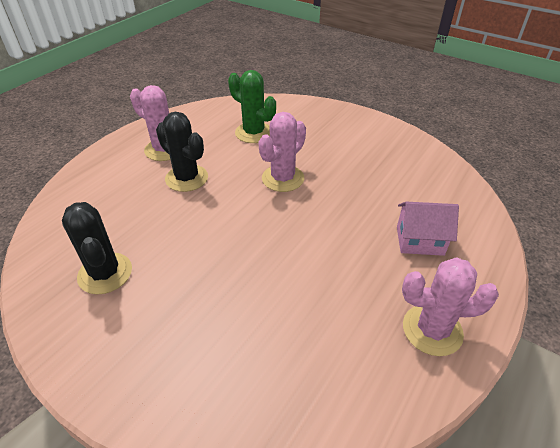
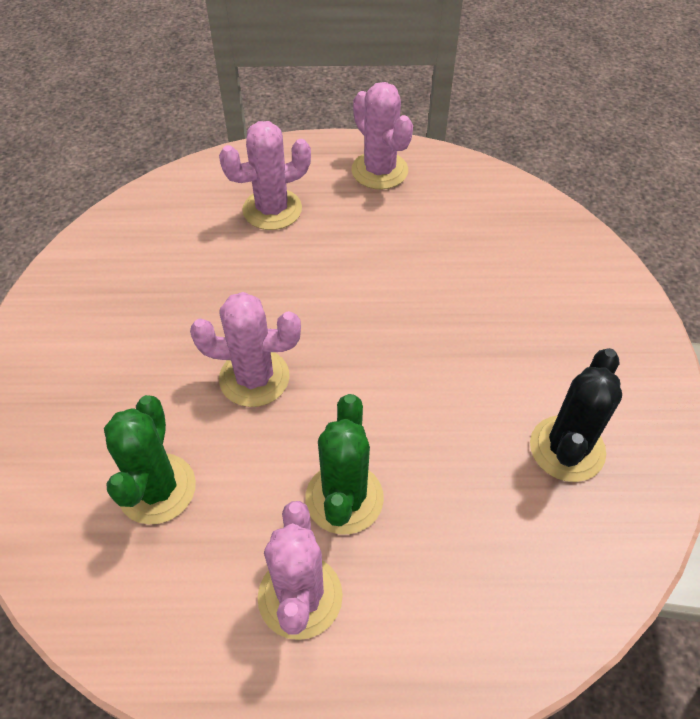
camera: 125 degrees left, 10 degrees up
black cactus [156,112,208,192] -> green cactus [305,394,384,534]
pink house [397,202,459,256] -> pink cactus [219,121,311,230]

